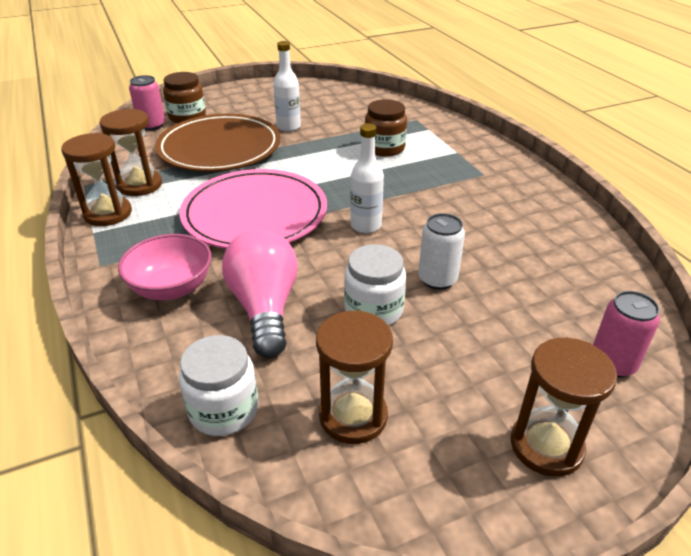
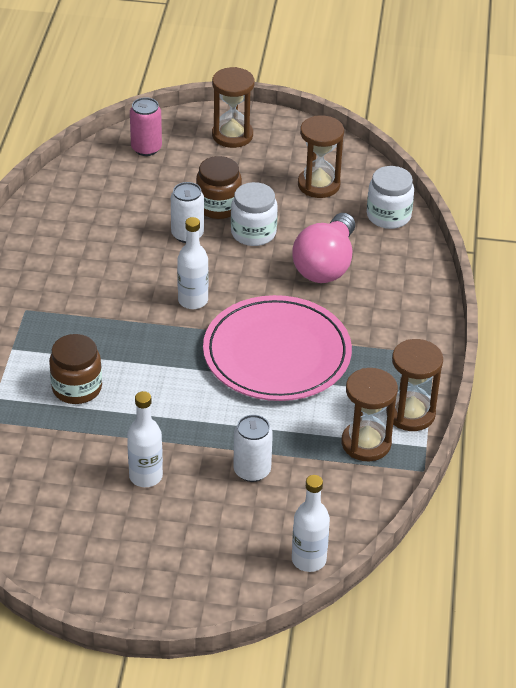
camera: 150 degrees left, 5 degrees up
pink bowl [118,234,212,300] -> none
pink can [129,75,165,130] -> white bottle [292,475,330,572]
brown plate [155,114,280,172] -> white can [233,415,273,482]
brown jar [163,72,206,123] -> brown jar moved to [196,156,242,219]

